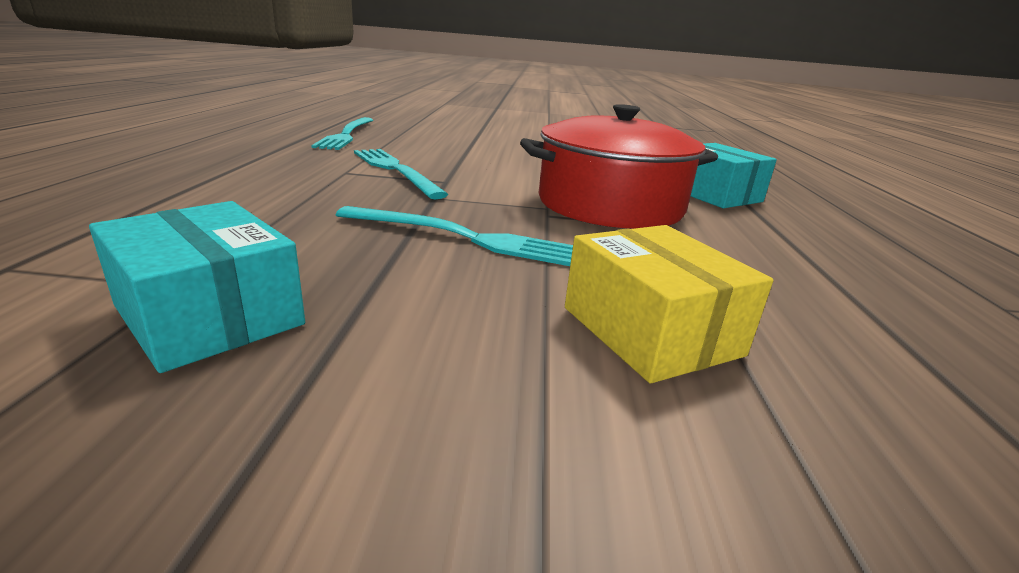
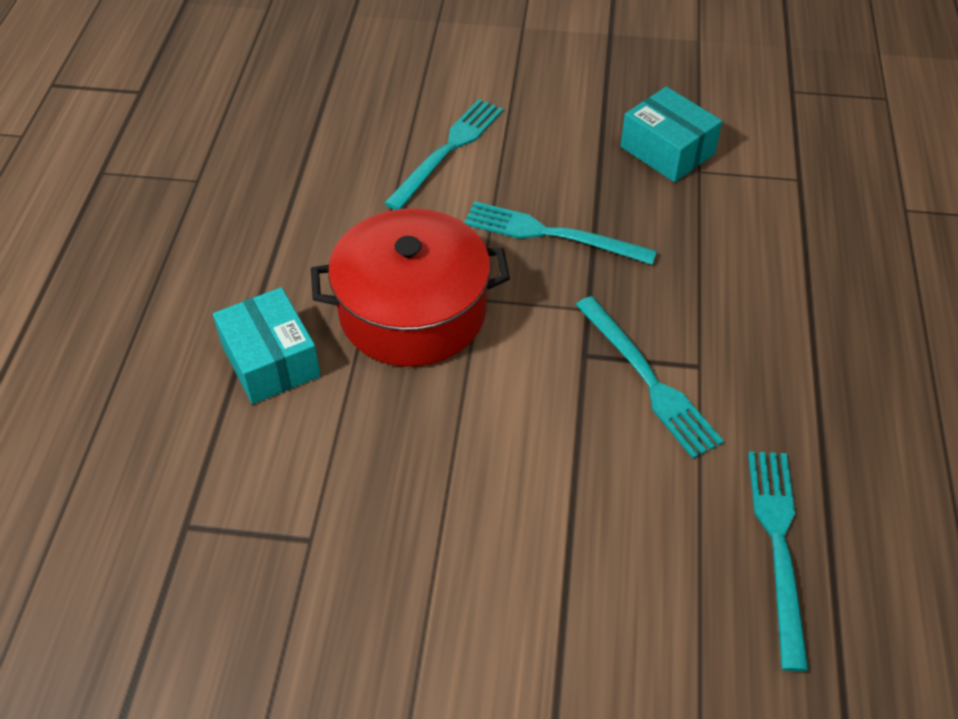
camera: 175 degrees left, 25 degrees up
yellow box [565,225,773,383] -> turquoise fork [384,99,503,210]

